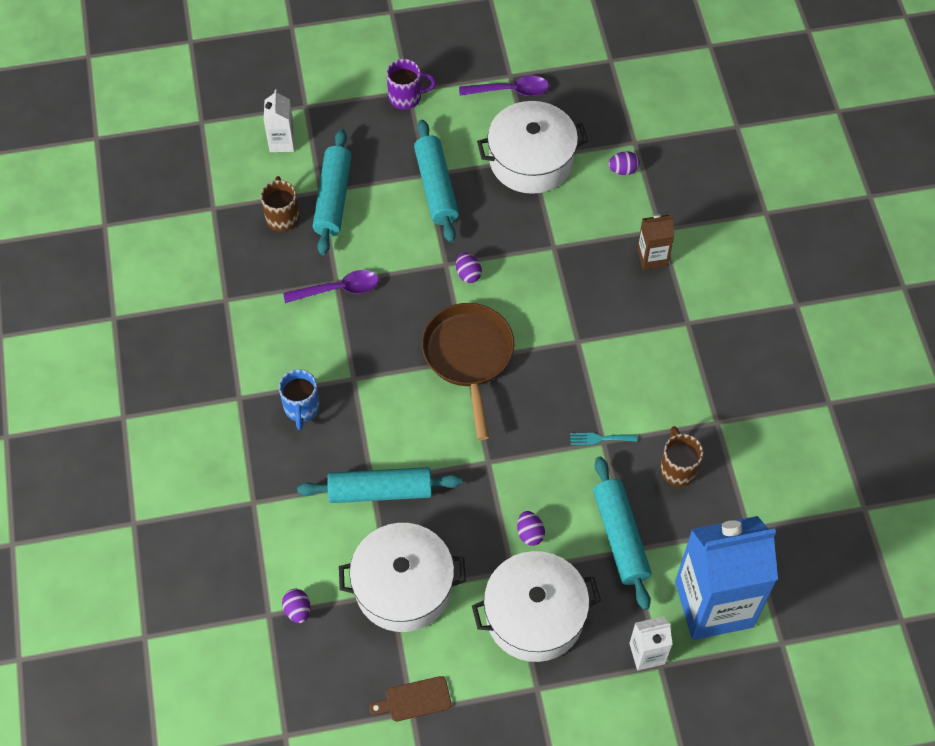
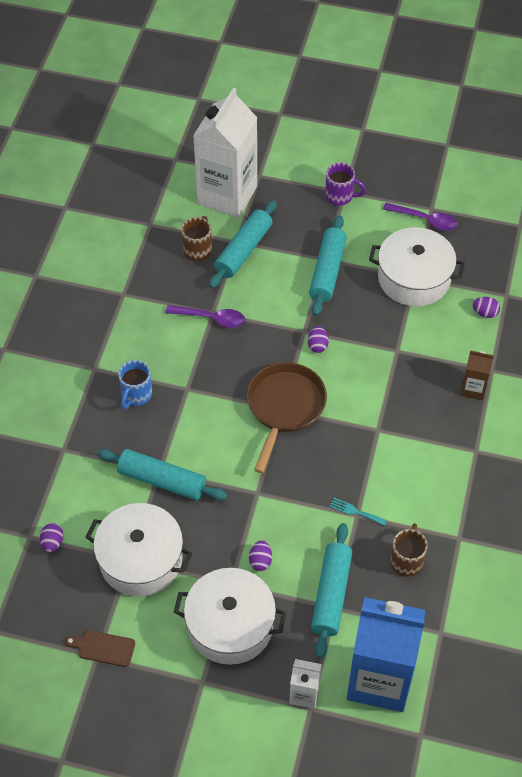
camera: 25 degrees right, 5 degrees down
white carton [264,89,295,152] -> white carton [193,87,257,218], size x2.23

